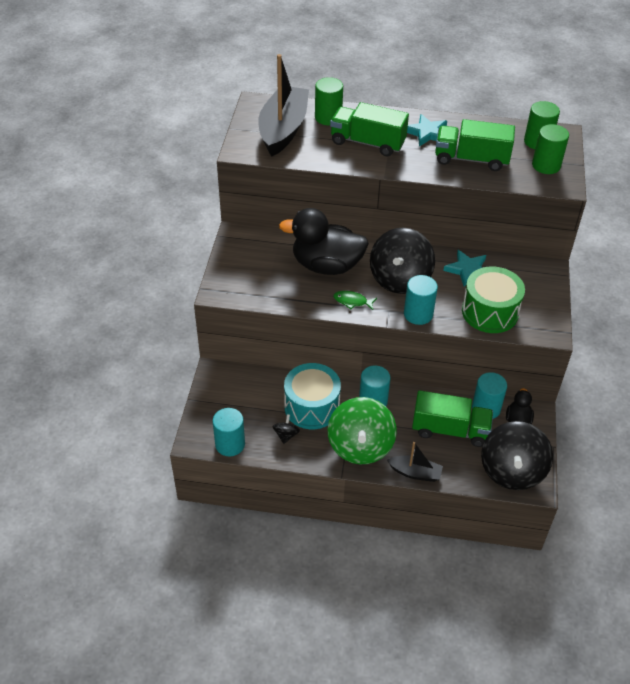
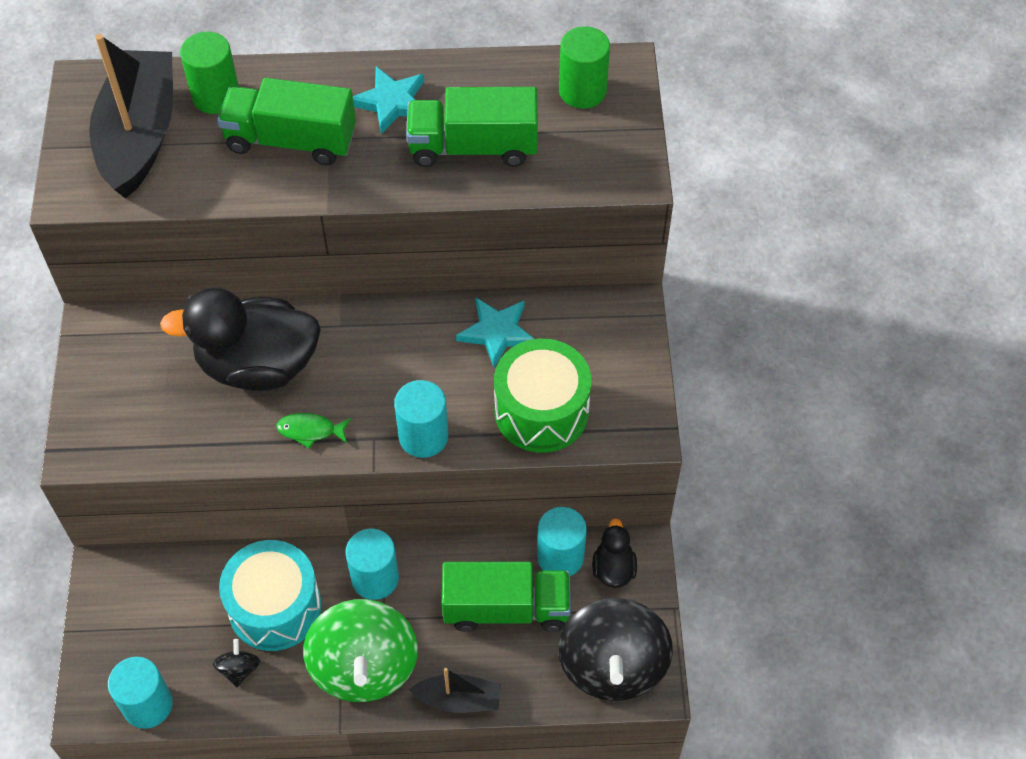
camera: 10 degrees left, 10 degrees up
black spinning top [370,228,435,294] -> none
green cylinder [532,124,569,174] -> none

